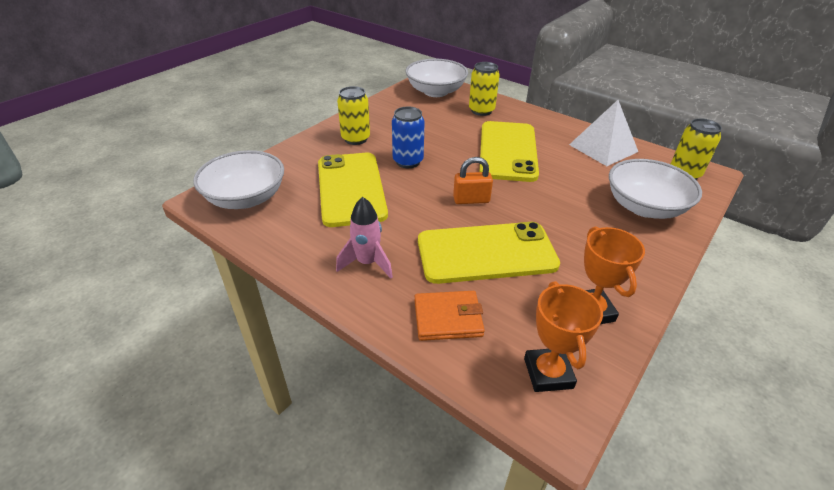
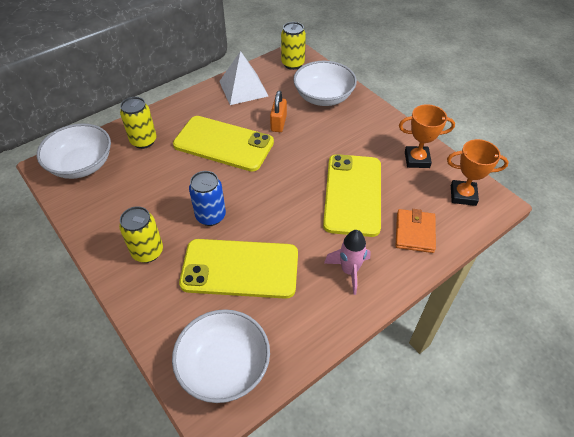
camera: 75 degrees left, 10 degrees up
orange padlock [453,157,493,204] -> orange padlock moved to [270,91,287,132]

